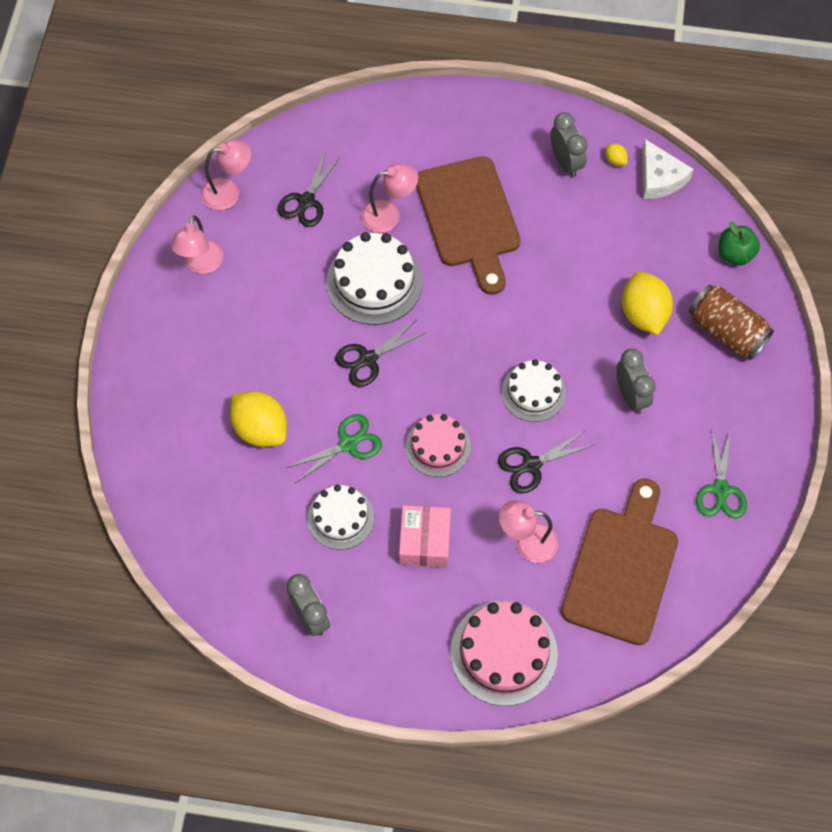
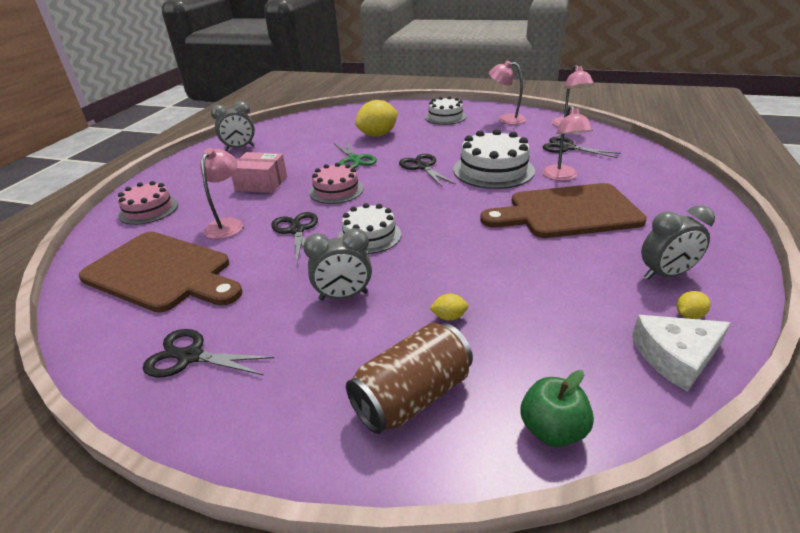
camera: 100 degrees right, 30 degrees down
white cake [307,485,374,550] -> white cake moved to [425,96,466,125]
pink cake [450,601,558,706] -> pink cake [118,181,178,225], size x0.65
yellow lemon [622,272,673,335] -> yellow lemon [430,294,469,321], size x0.43
green scissors [696,430,747,518] -> black scissors [143,329,274,377]

